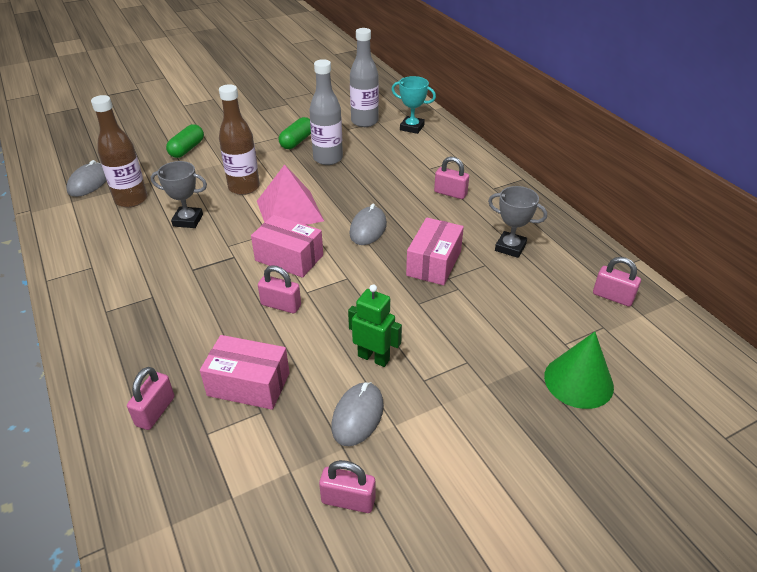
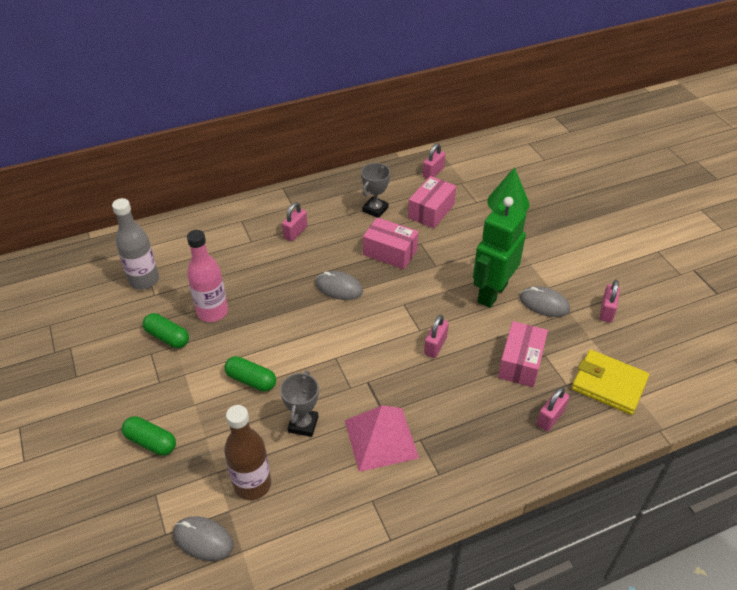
camera: 85 degrees left, 5 degrees up
pink padlock [127,367,175,430] -> pink padlock turned 75 degrees counterclockwise [537,387,569,431]
brown bottle [219,84,260,195] -> green capsule [224,356,276,392]
pink box [251,215,323,278] -> pink box moved to [408,176,456,229]
pink pyramid [257,164,324,225] -> pink pyramid moved to [345,405,419,472]
grey bottle [309,59,343,165] -> pink bottle [187,230,228,322]
green robot [348,285,402,367] -> green robot [473,197,526,308], size x1.76
turquoise trophy [391,76,436,134] -> none
none -> yellow wallet [572,350,649,415]

